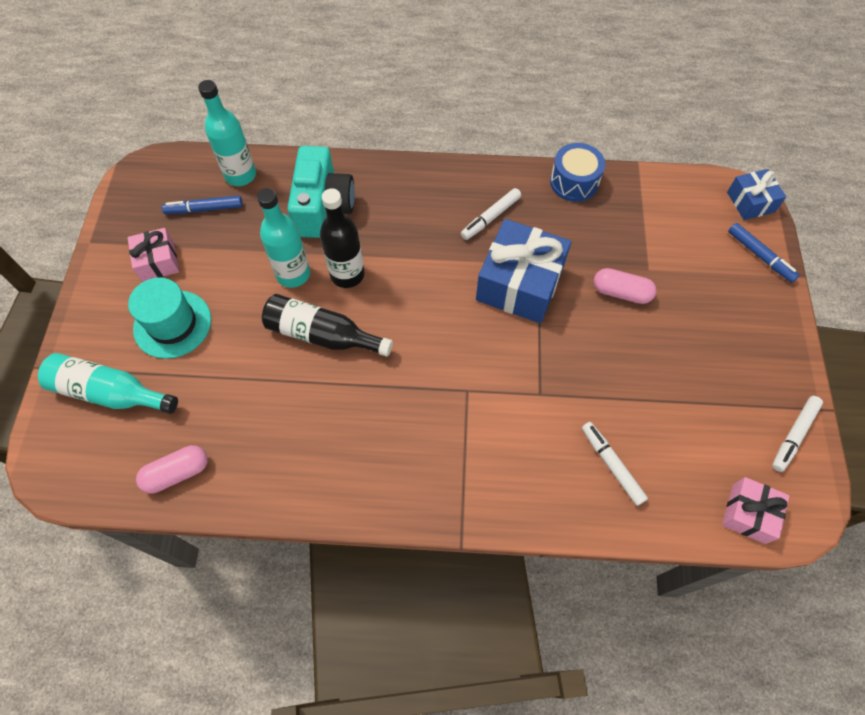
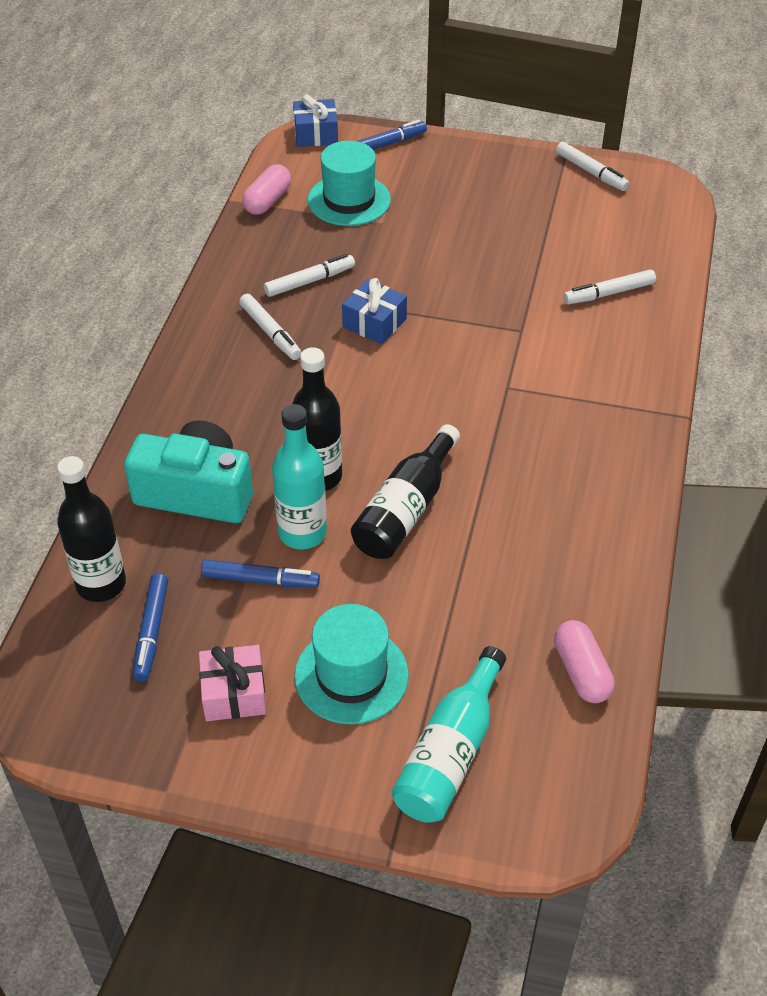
camera: 80 degrees left, 15 degrees down
turquoise bottle [198,80,256,186] -> black bottle [57,456,126,602]
blue gift [476,219,571,323] -> blue gift [342,278,407,344], size x0.55
blue drum [550,143,605,202] -> none
pink capsule [594,268,657,304] -> pink capsule moved to [242,164,291,215]
pink gift [722,477,789,544] -> none
none -> blue marker [201,559,320,588]
none -> white marker [264,254,355,297]
none -> turquoise hat [308,141,391,226]

